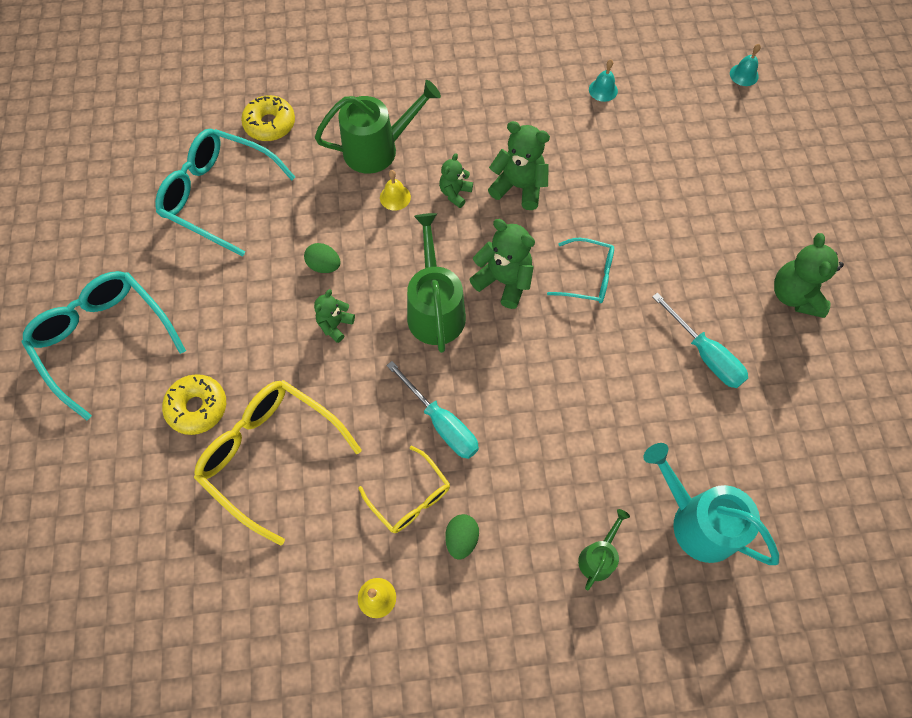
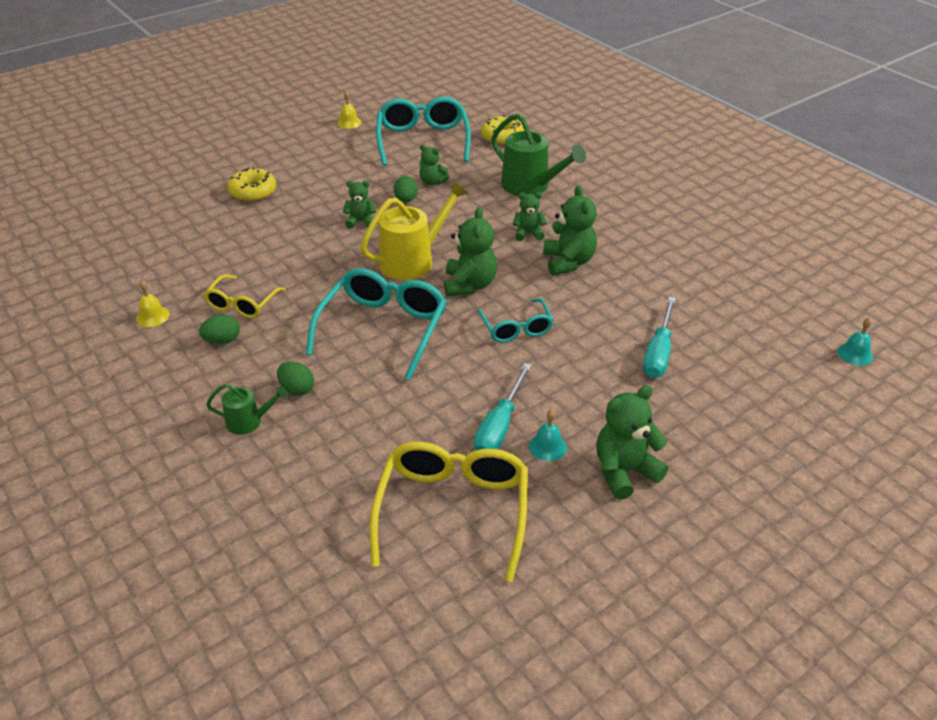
camera: 60 degrees right, 25 degrees down
turquoise glasses [22,271,186,420] -> turquoise glasses moved to [306,268,447,380]
yellow glasses [194,380,362,546] -> yellow glasses moved to [369,442,528,582]
yellow bell [380,170,411,210] -> yellow bell moved to [337,91,361,129]
turquoise screwdriver [386,361,479,459] -> turquoise screwdriver moved to [643,297,676,378]
green watering can [407,213,466,353] -> yellow watering can [360,181,469,280]
turquoise bell [589,59,618,102] -> turquoise bell moved to [529,410,567,461]
turquoise watering can [643,443,779,565] -> none
none -> green egg [277,362,314,396]
none -> green teddy bear [419,145,449,185]

